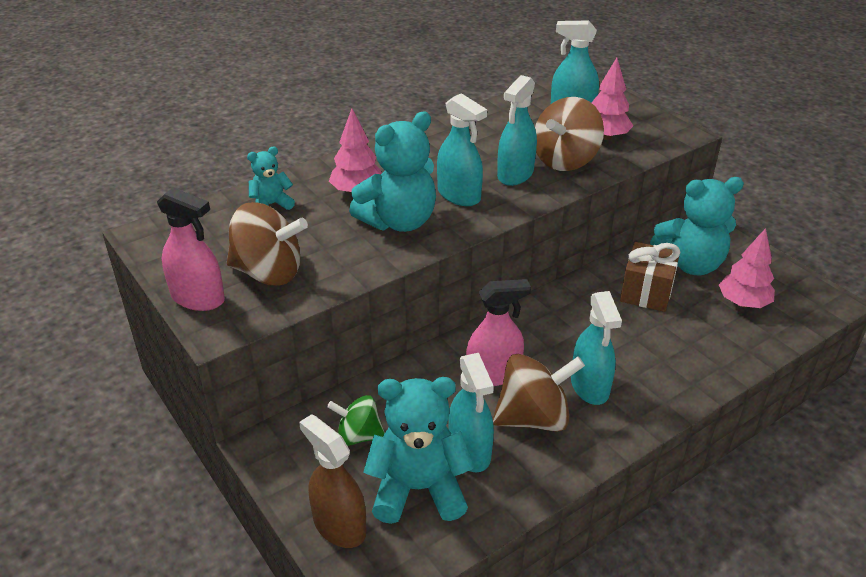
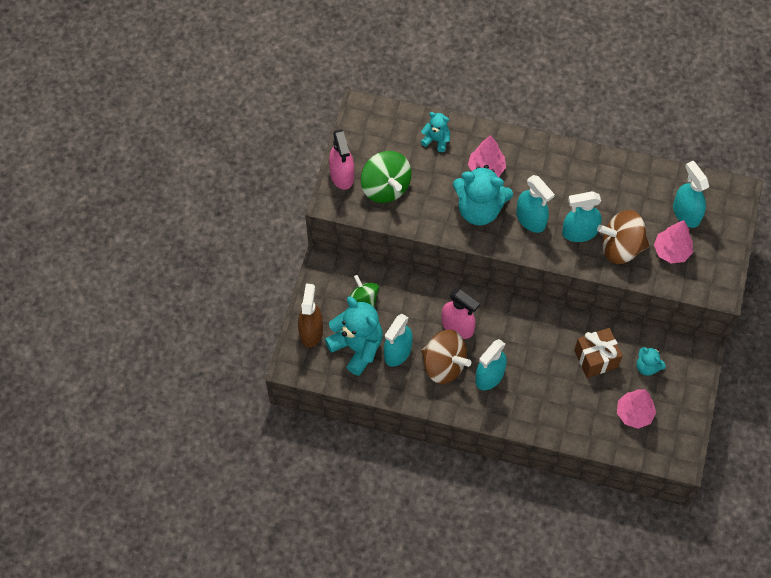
camera: 50 degrees right, 25 degrees up
brown spinning top [227,202,308,286] -> green spinning top [361,151,412,203]
turquoise spray bottle [437,93,487,206] -> turquoise spray bottle turned 45 degrees counterclockwise [516,175,555,233]
turquoise teddy bear [650,177,744,275] -> turquoise teddy bear [636,347,666,376], size x0.52

